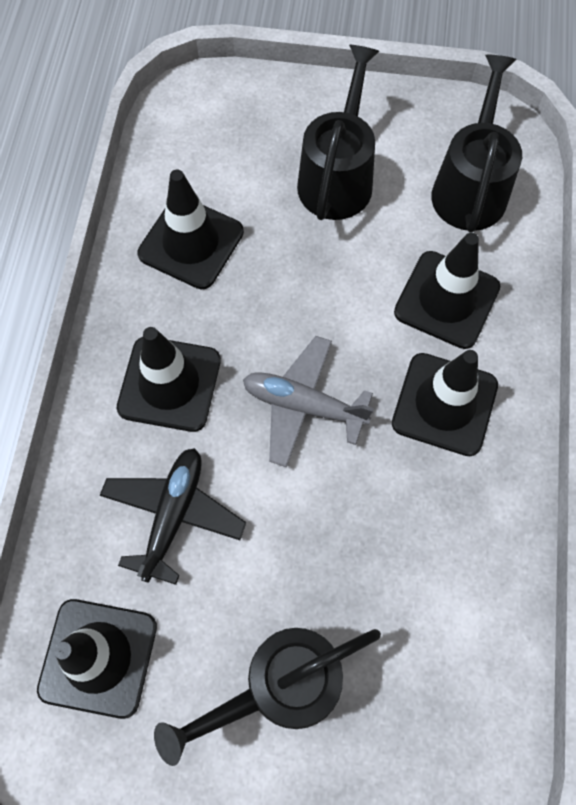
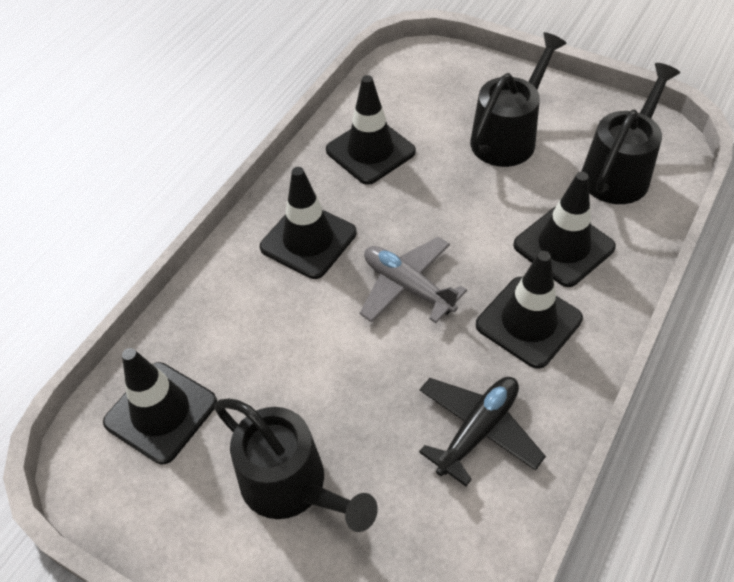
camera: 25 degrees right, 15 degrees down
black plane [100,448,246,585] -> black plane moved to [419,377,546,486]
black watering can [154,628,381,766] -> black watering can turned 135 degrees counterclockwise [214,399,378,532]

